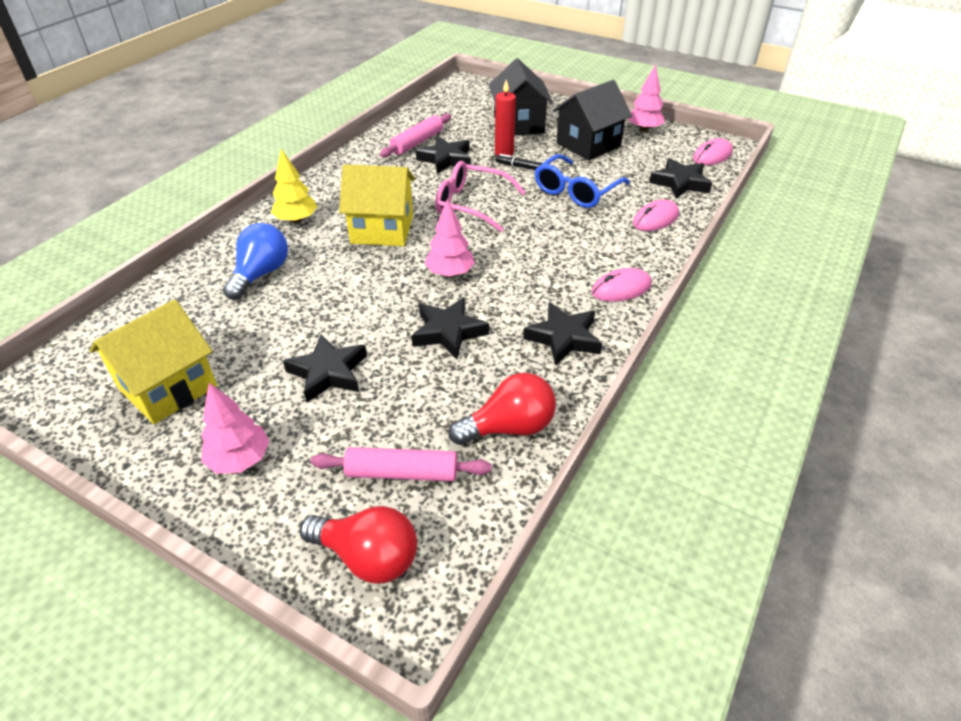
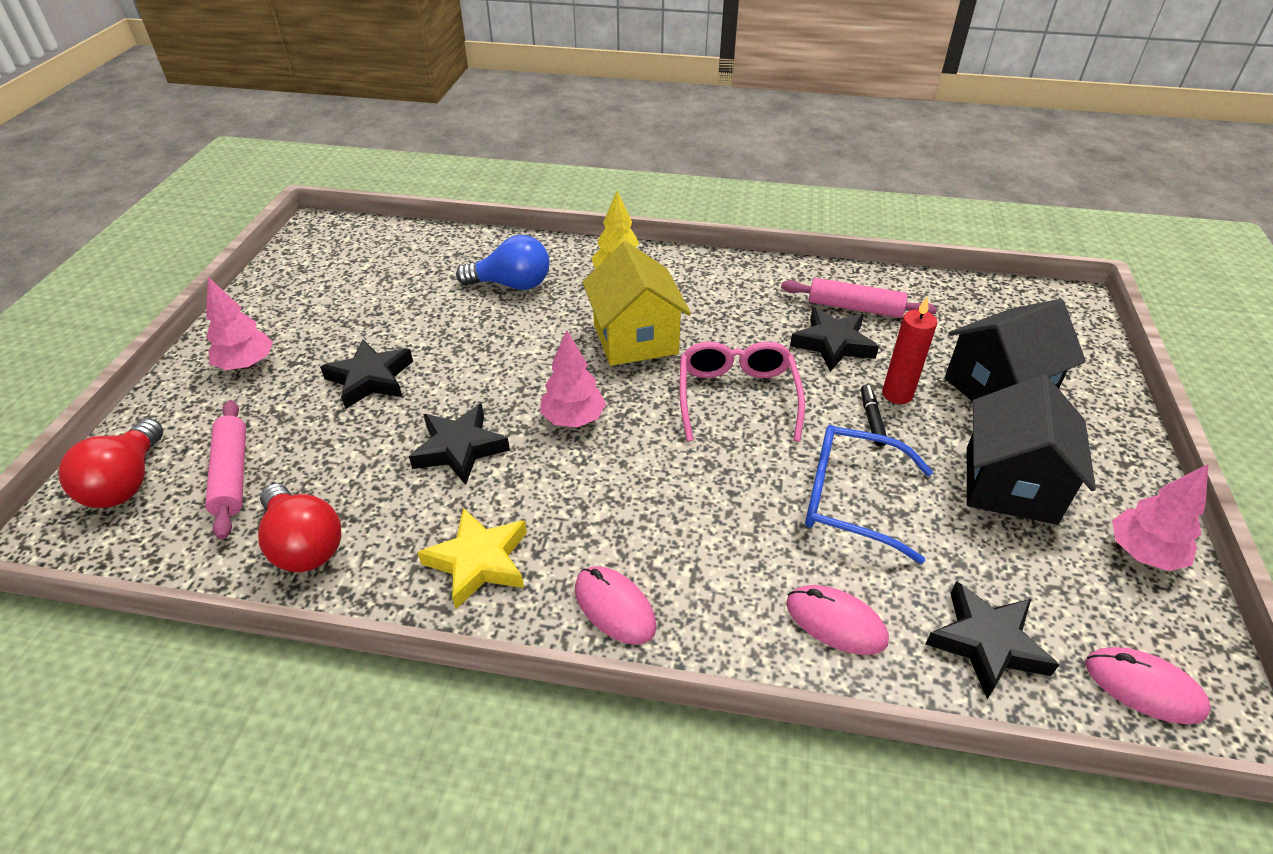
camera: 70 degrees right, 0 degrees up
yellow house [89,299,217,424] -> none
black star [523,302,602,366] -> yellow star [417,507,527,609]
black house [553,80,632,160] -> black house turned 75 degrees clockwise [967,374,1096,525]

